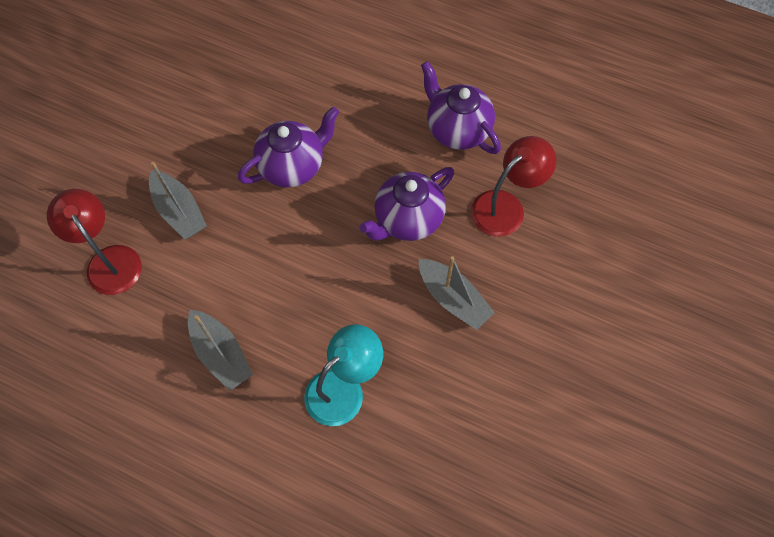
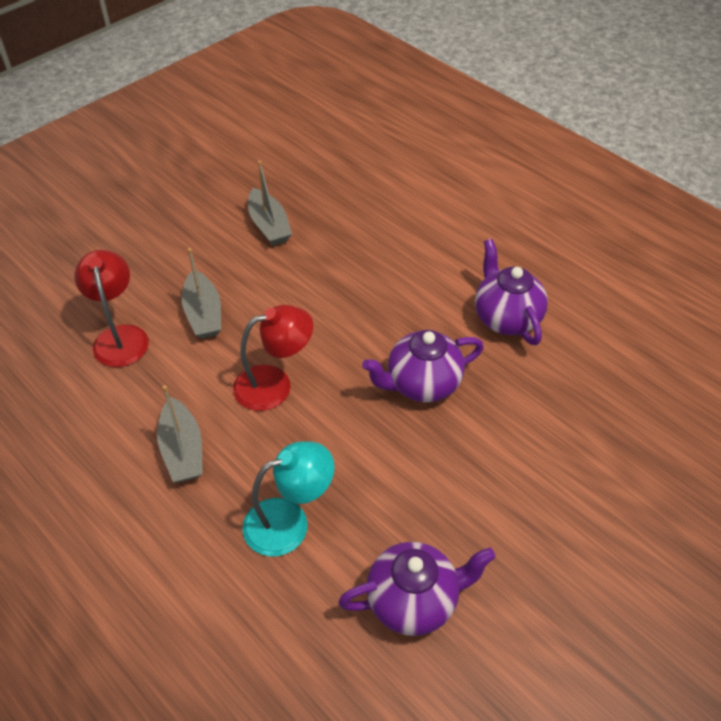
camera: 20 degrees right, 15 degrees down
purple teapot [238,107,339,187] -> purple teapot moved to [338,542,496,636]
grey boat [419,256,495,330] -> grey boat moved to [248,161,292,246]
red lamp [471,136,556,237] -> red lamp moved to [233,305,313,411]

